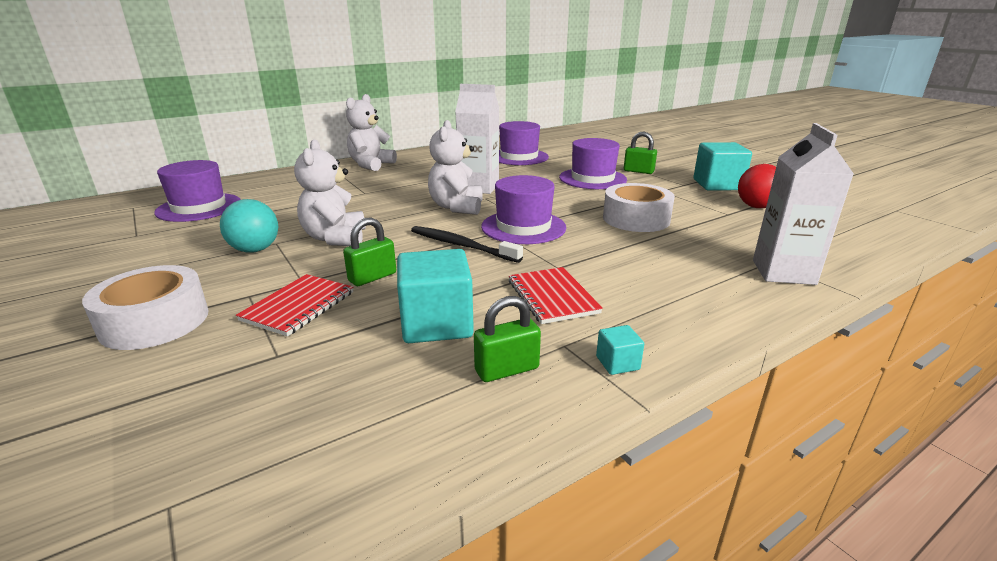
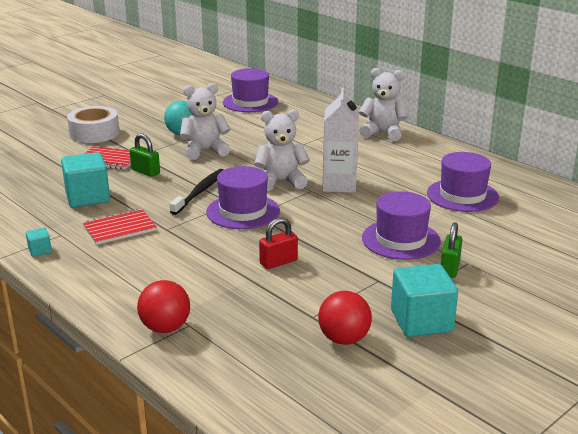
camera: 80 degrees right, 0 degrees up
green padlock [474,296,541,382] -> none
white tape [603,183,675,232] -> red padlock [259,217,298,269]
white carton [753,123,854,285] -> red ball [137,280,190,333]

